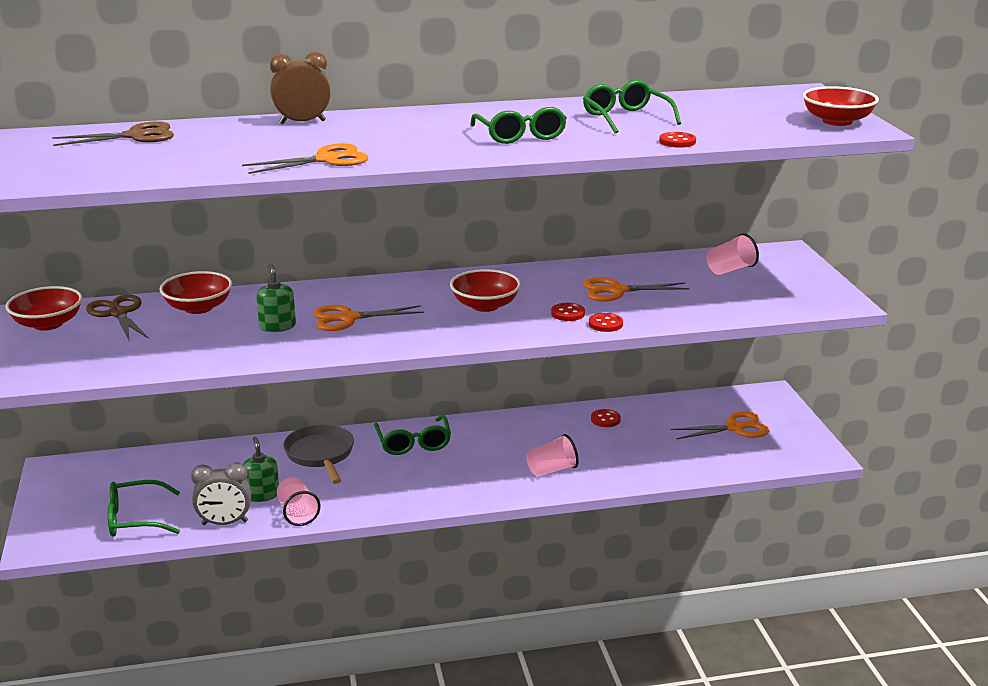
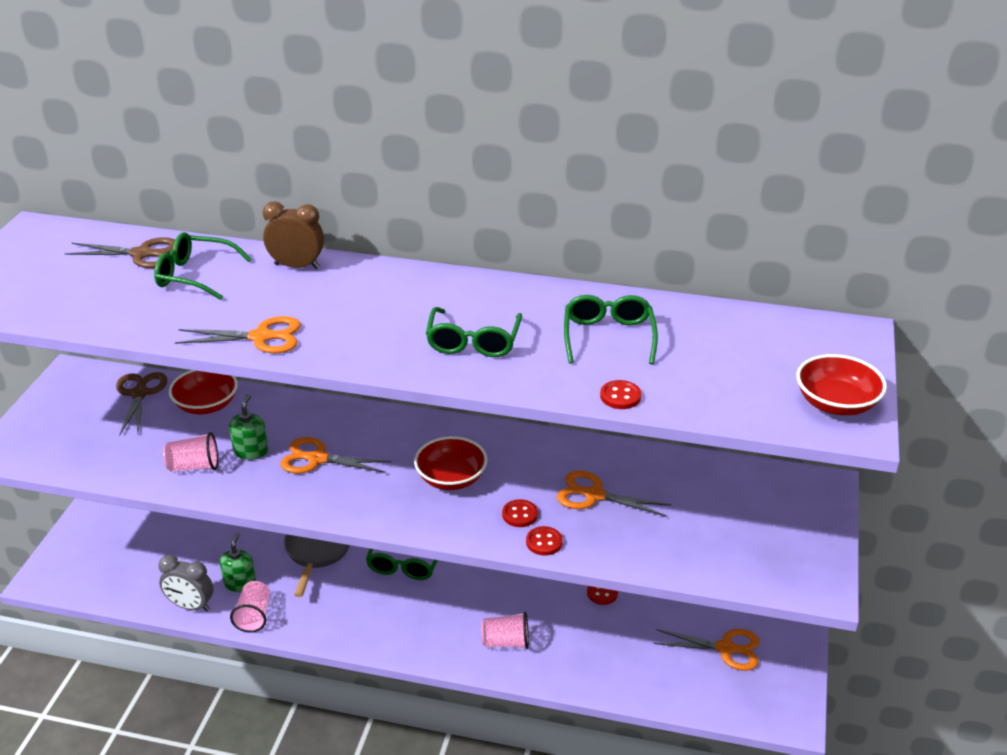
camera: 25 degrees right, 10 degrees up
red bowl [5,286,82,331] -> none
green glasses [108,480,180,537] -> green glasses moved to [154,232,252,300]
pink cup [707,233,759,275] -> pink cup moved to [163,432,218,472]

